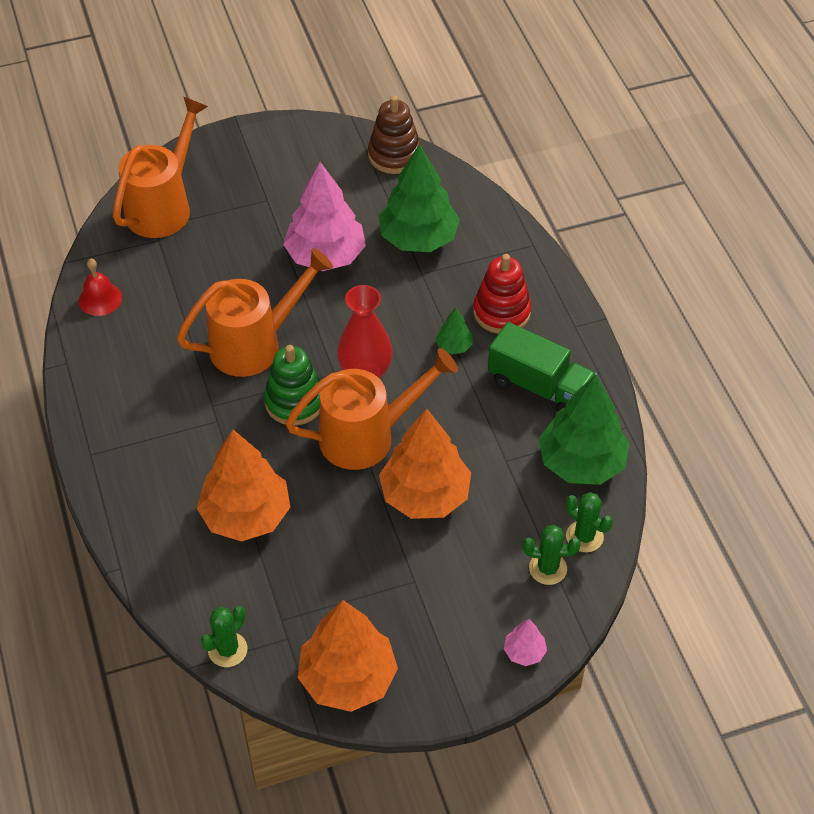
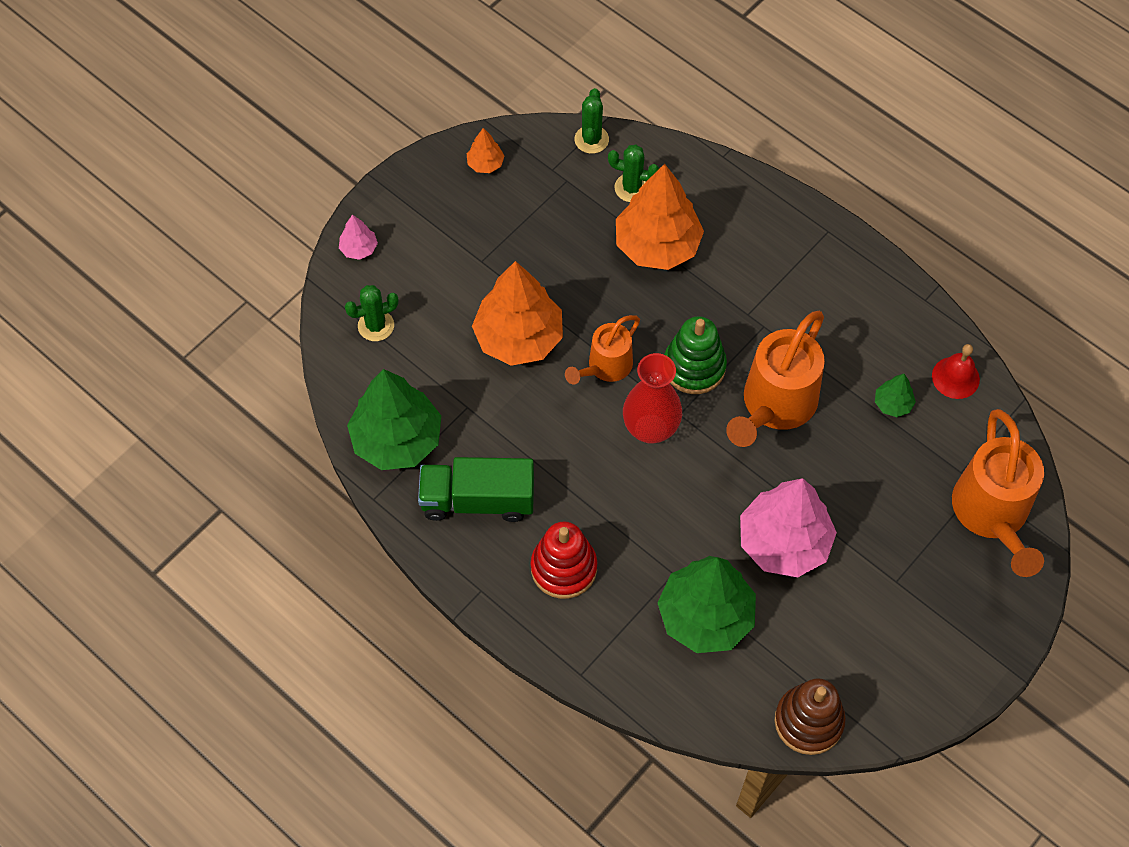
camera: 150 degrees right, 10 degrees up
orange watering can [285,348,458,470] -> orange watering can [565,315,640,384], size x0.59
orange tree [298,600,398,712] -> orange tree [467,128,504,173], size x0.44
green tree [435,308,473,354] -> green tree moved to [875,374,916,417]
green cactus [566,492,613,552] -> green cactus moved to [608,145,659,202]

